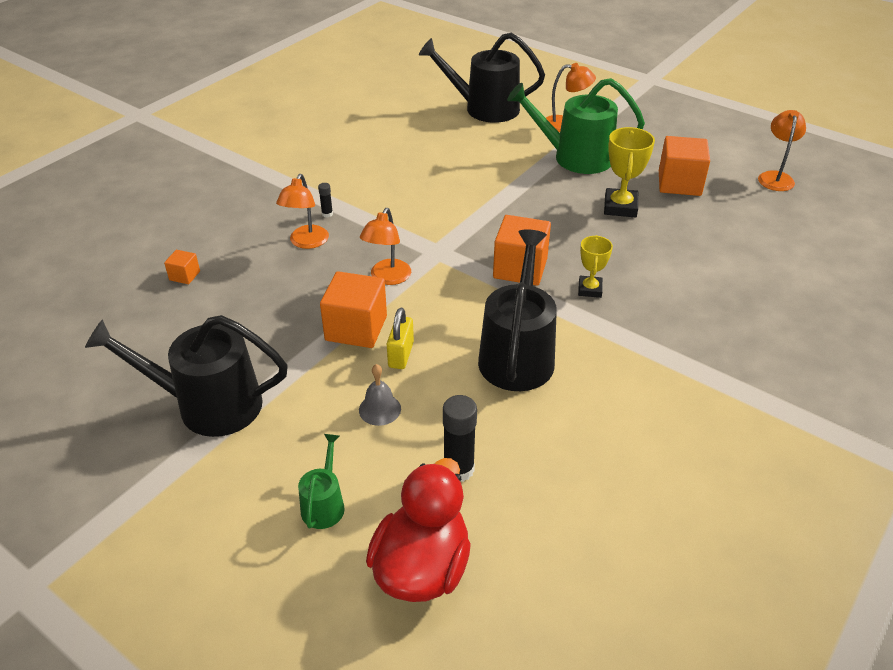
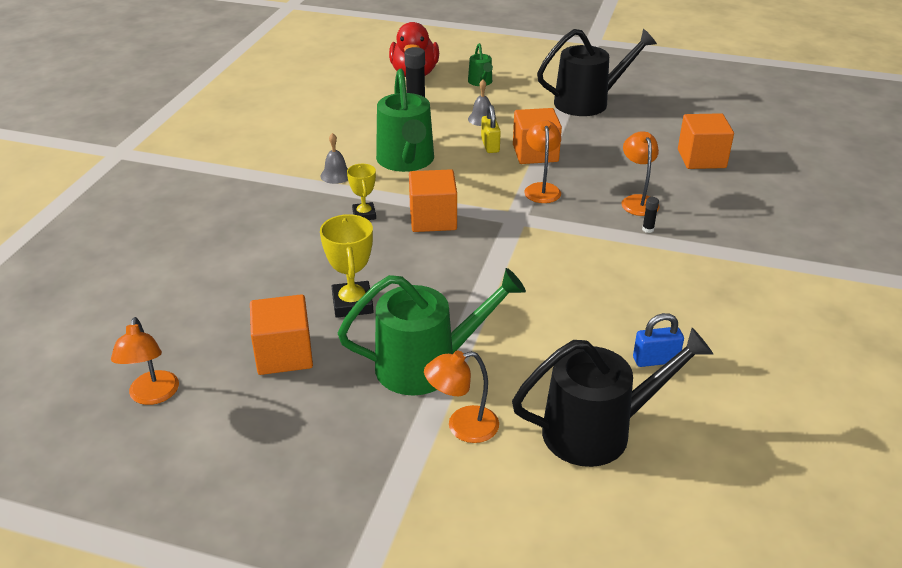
camera: 160 degrees right, 5 degrees down
orange cube [164,250,200,284] -> orange cube [678,113,734,169], size x2.06
black watering can [478,230,557,391] -> green watering can [376,69,434,172]
none -> grey bell [321,133,348,184]
none -> blue padlock [633,313,684,367]

